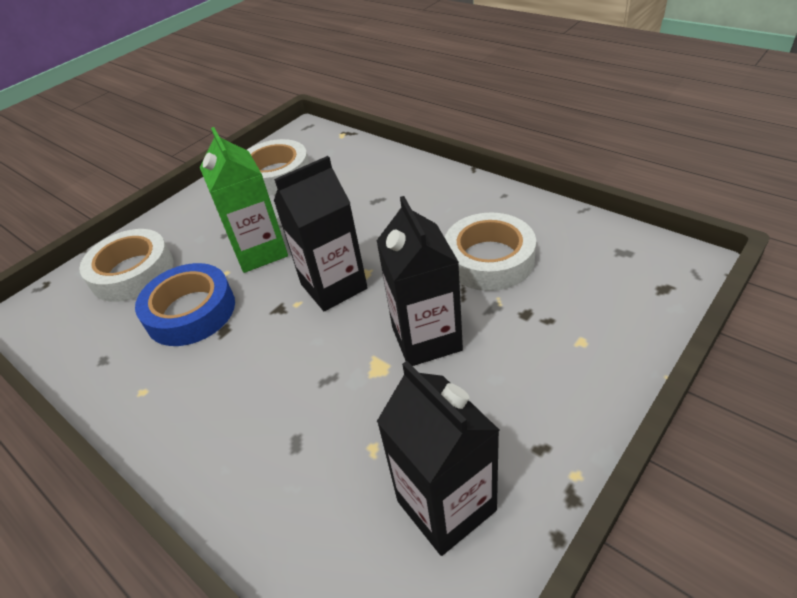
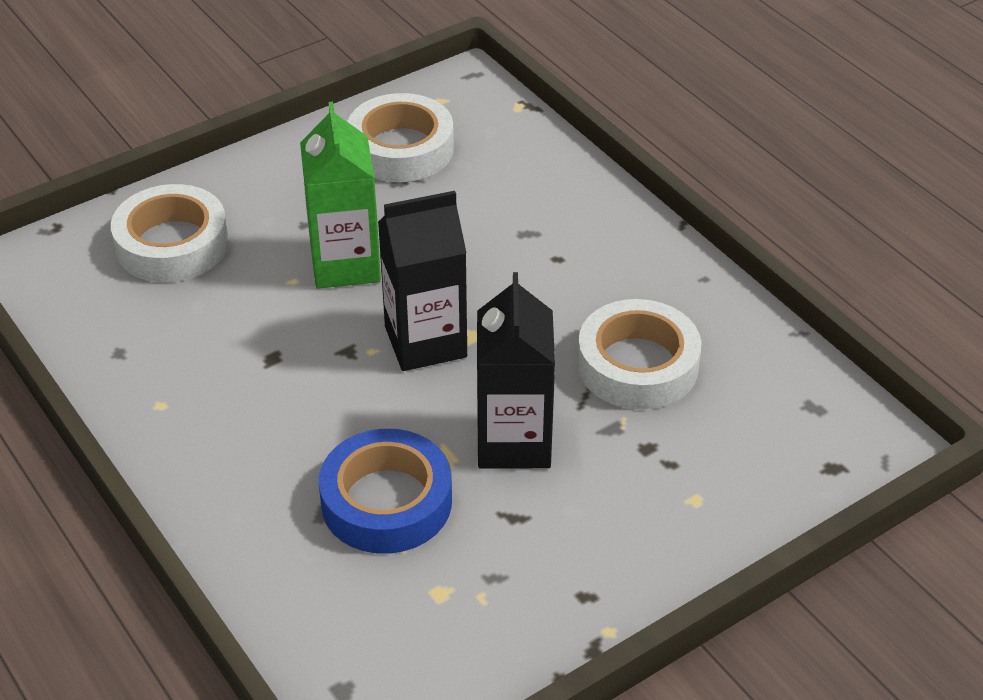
camera: 10 degrees right, 0 degrees up
blue tape [135,263,235,346] -> blue tape moved to [319,429,452,554]
black carton [377,361,499,556] -> none

